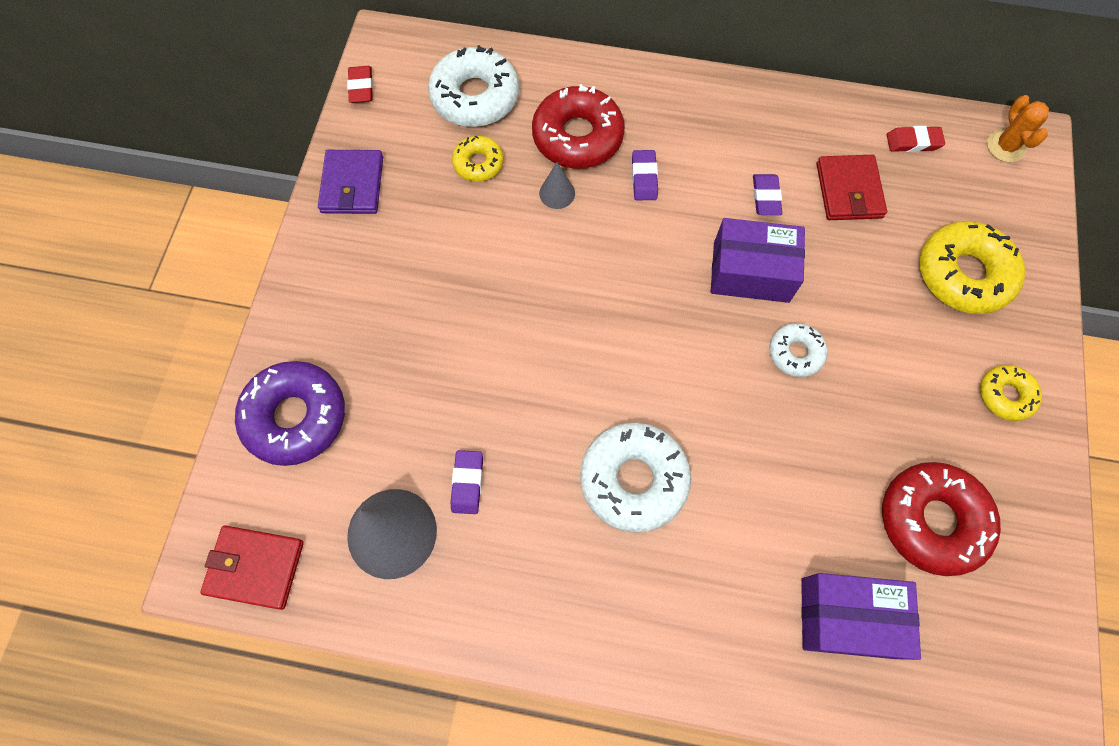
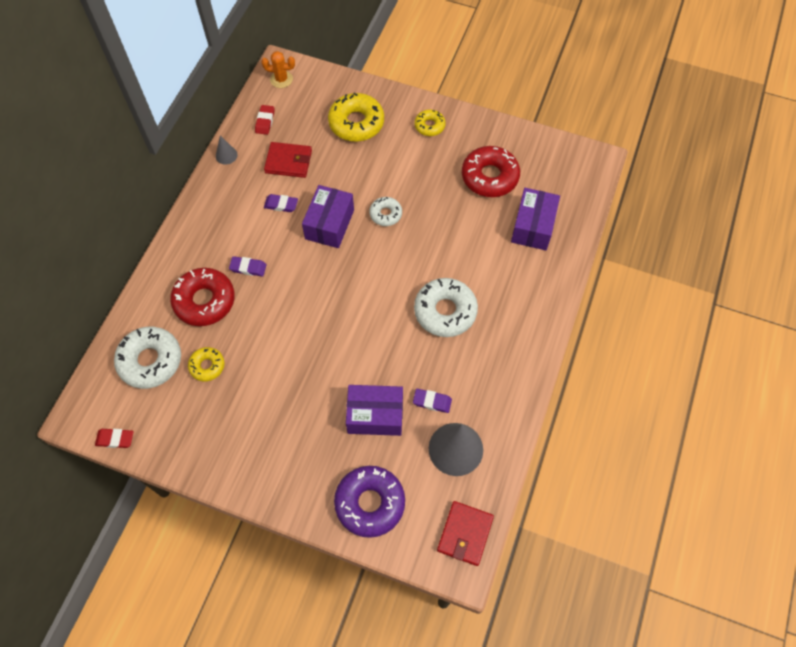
camera: 80 degrees left, 5 degrees down
purple wallet [318,150,383,214] -> none
grey cone [539,162,575,209] -> grey cone moved to [216,136,237,165]
none -> purple box [346,385,403,436]

